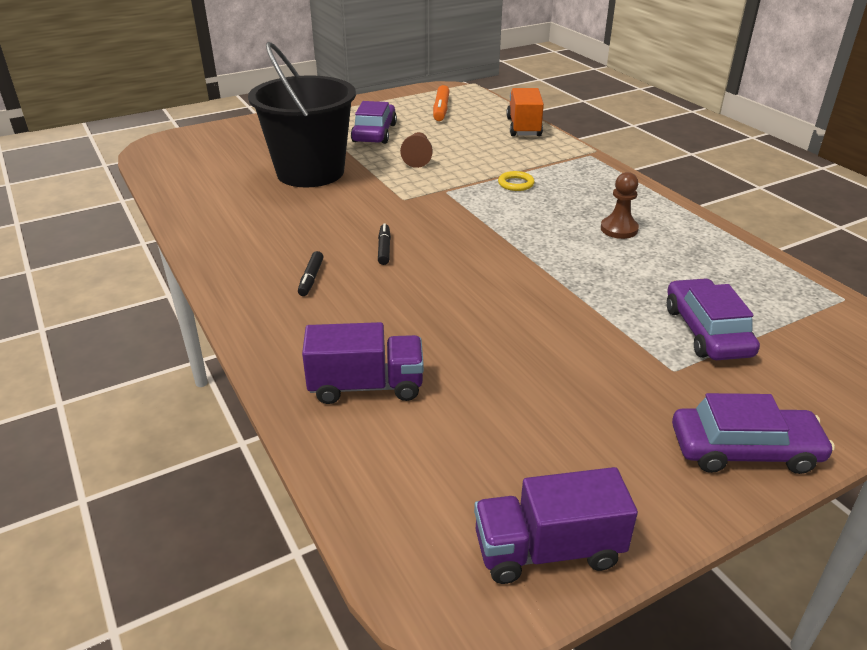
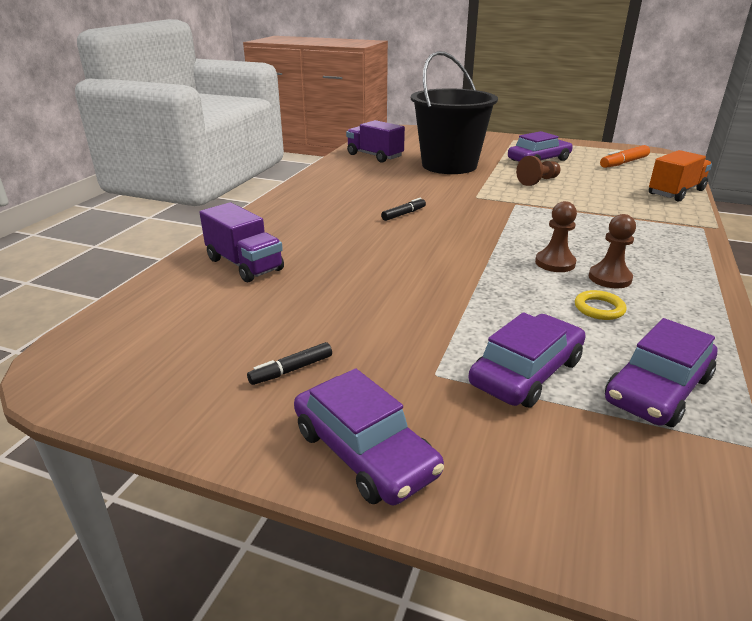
camera: 50 degrees right, 5 degrees down
black marker [298,251,324,296] -> black marker moved to [247,342,332,385]
purple truck [474,467,638,584] -> purple truck moved to [346,120,405,163]
yellow ring [498,171,535,191] -> yellow ring moved to [575,290,627,320]
none -> brown pawn [535,201,577,272]
none -> purple car [605,318,717,427]

